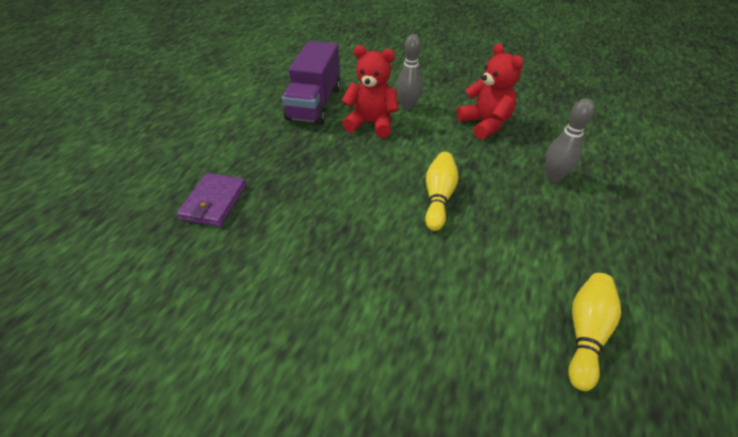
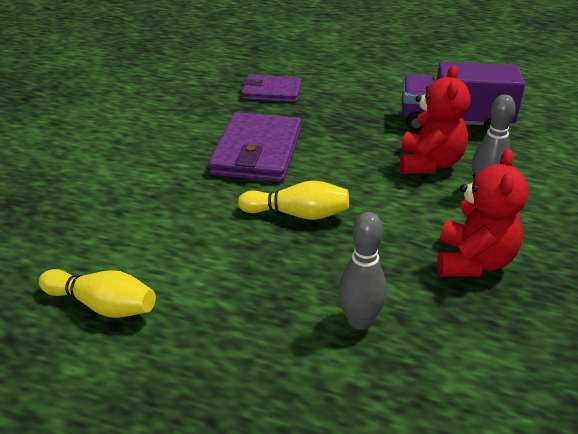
camera: 85 degrees right, 10 degrees down
red teddy bear [457,43,523,139] -> red teddy bear turned 45 degrees counterclockwise [437,149,529,277]
none -> purple wallet [208,112,301,182]

